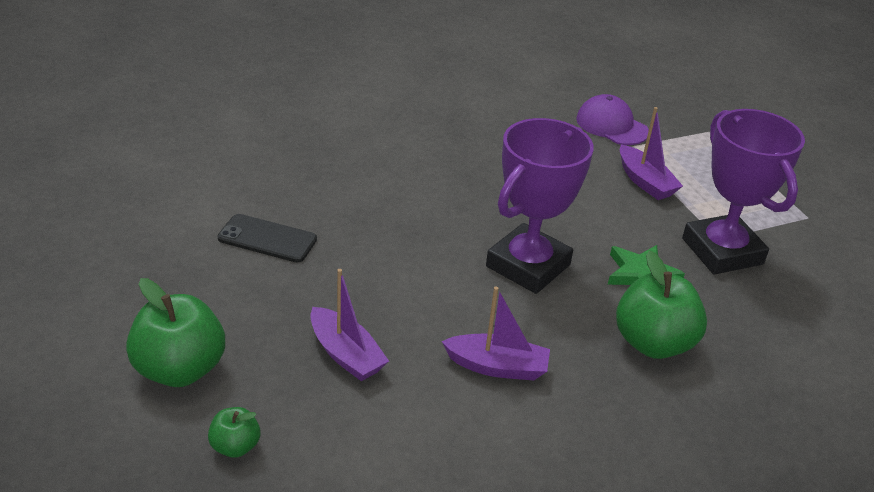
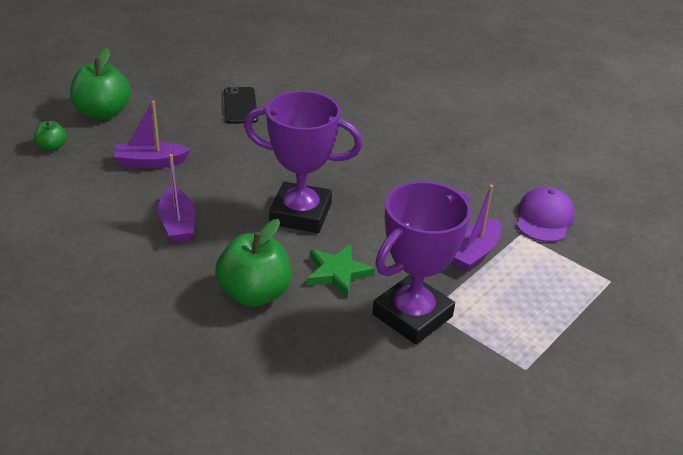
camera: 65 degrees right, 0 degrees up
purple boat [310,269,389,381] -> purple boat turned 60 degrees clockwise [114,100,190,168]

